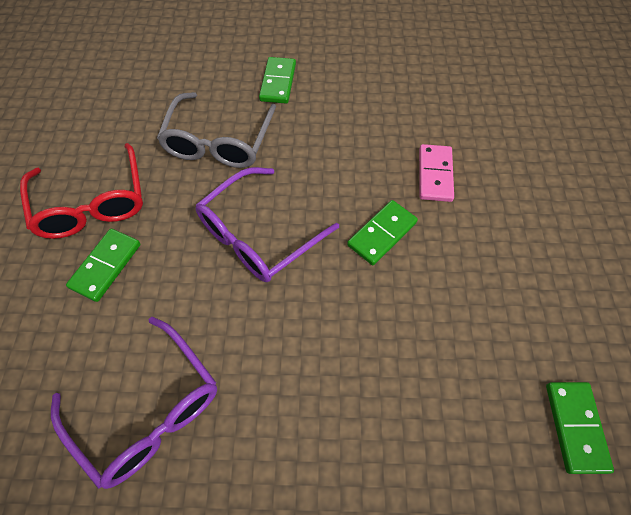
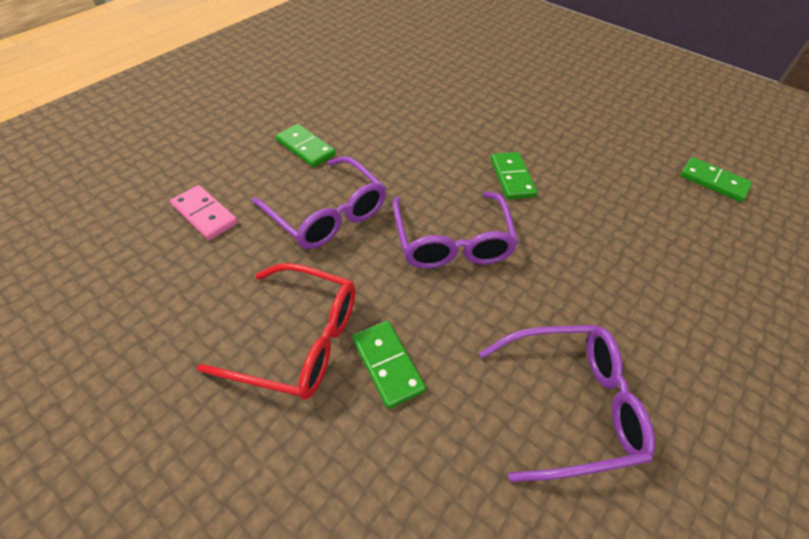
camera: 55 degrees left, 10 degrees down
grey glasses [157,92,276,168] -> purple glasses [252,156,386,249]
pink domino [419,144,454,202] -> pink domino moved to [170,185,238,240]

